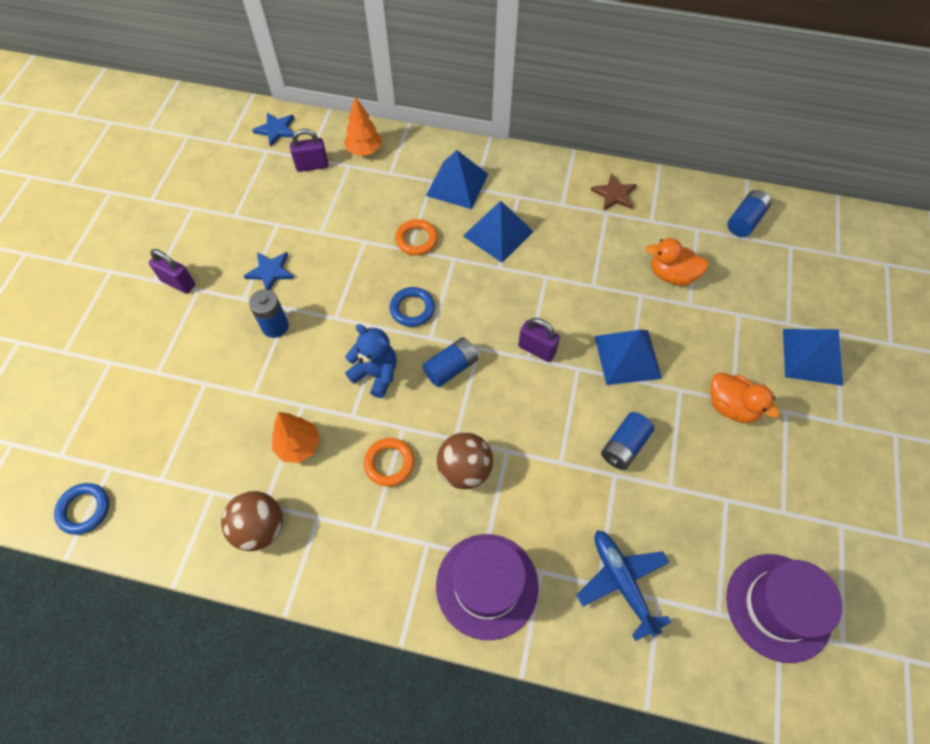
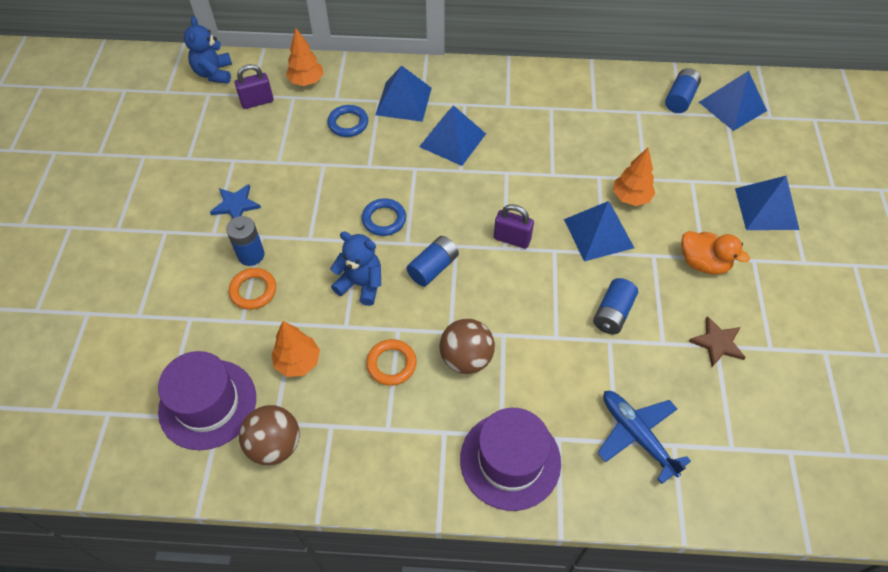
camera: 10 degrees left, 5 degrees down
blue ring [54,483,109,535] -> blue ring moved to [327,105,368,137]
purple padlock [149,249,195,294] -> none
blue star [252,113,294,147] -> blue teddy bear [184,16,232,84]
orange ring [395,219,438,255] -> orange ring moved to [229,268,276,310]
brown star [591,173,637,210] -> brown star moved to [688,316,746,367]
orange duck [646,238,709,286] -> none
purple hat [726,554,842,663] -> purple hat moved to [158,351,256,450]
none -> orange tree [613,148,655,206]
none -> blue pyramid [699,71,767,131]

